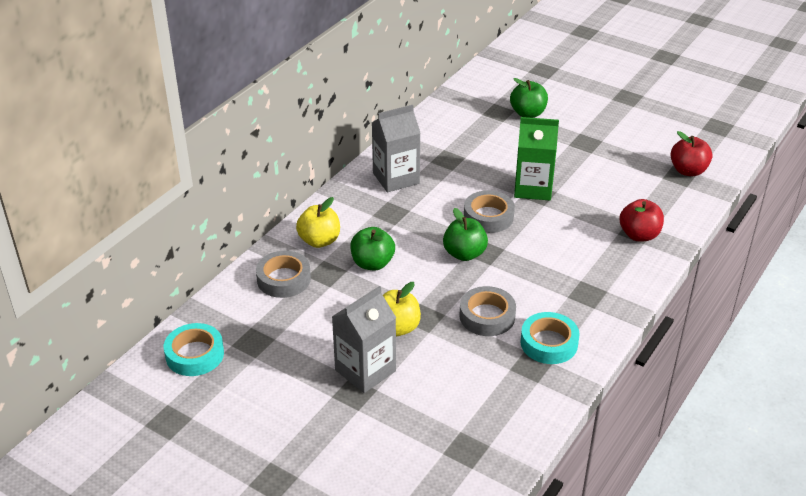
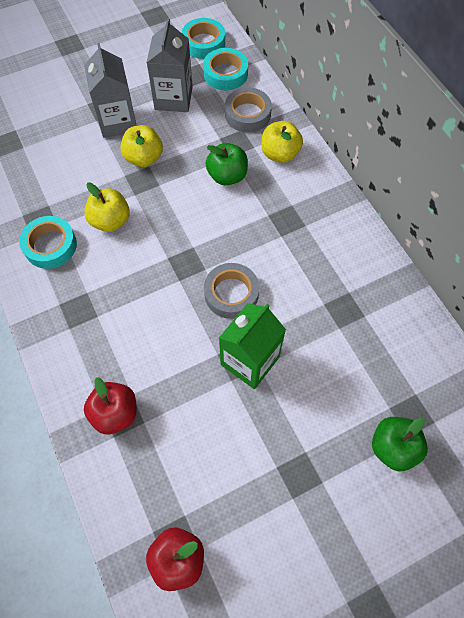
camera: 120 degrees right, 25 degrees up
grey carton [372,105,420,193] -> grey carton moved to [146,18,193,112]
green apple [443,208,488,261] -> none
grey tape [460,286,516,336] -> yellow apple [84,183,130,232]
none -> turquoise tape [203,48,248,91]

